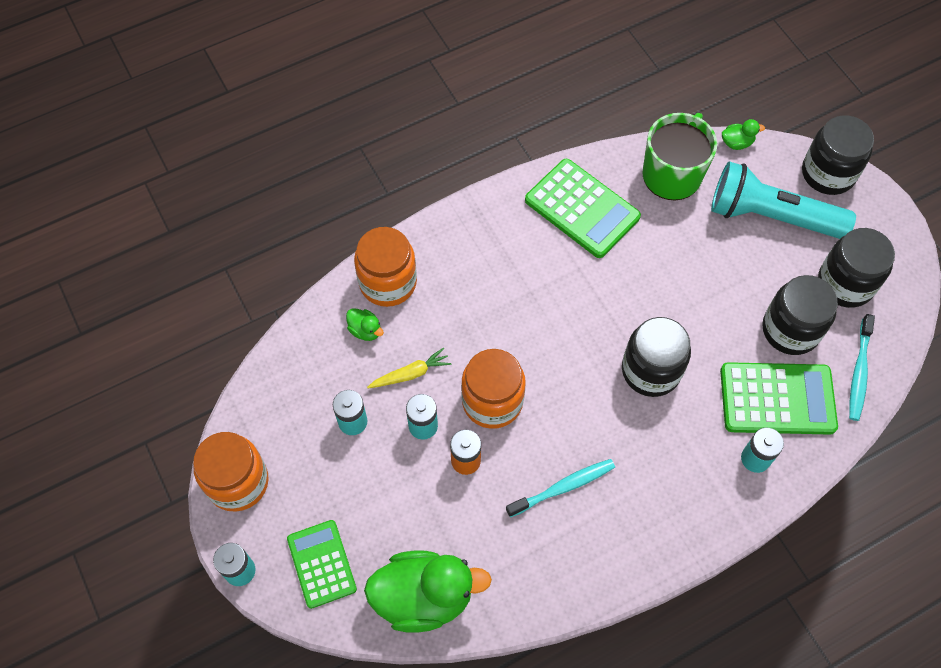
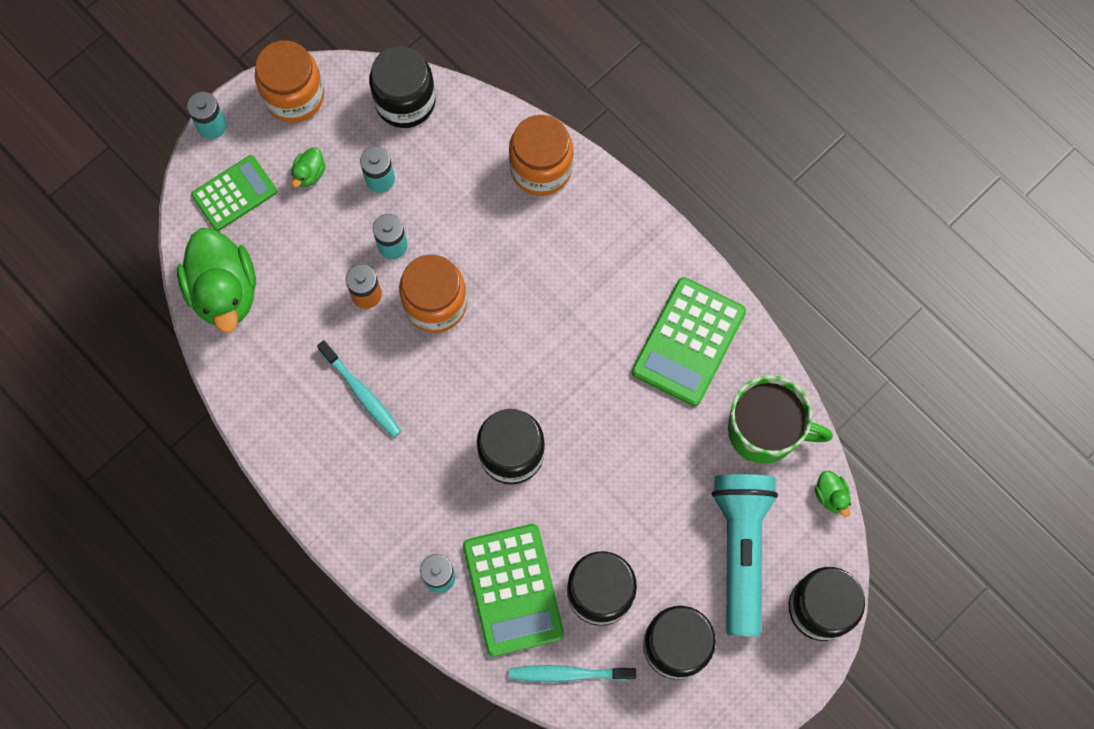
camera: 75 degrees right, 10 degrees up
green duck [346,308,384,341] -> green duck moved to [291,147,326,187]
yellow carrot [367,348,451,388] -> none
none -> black jar [369,46,436,128]

